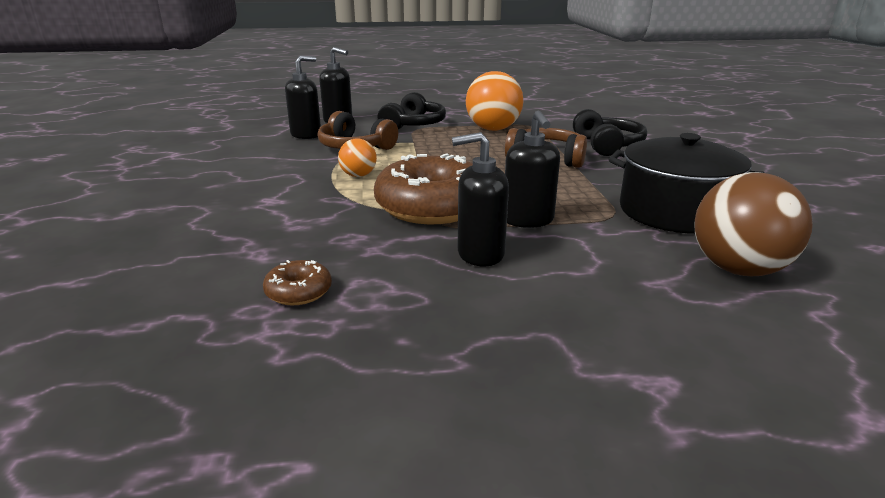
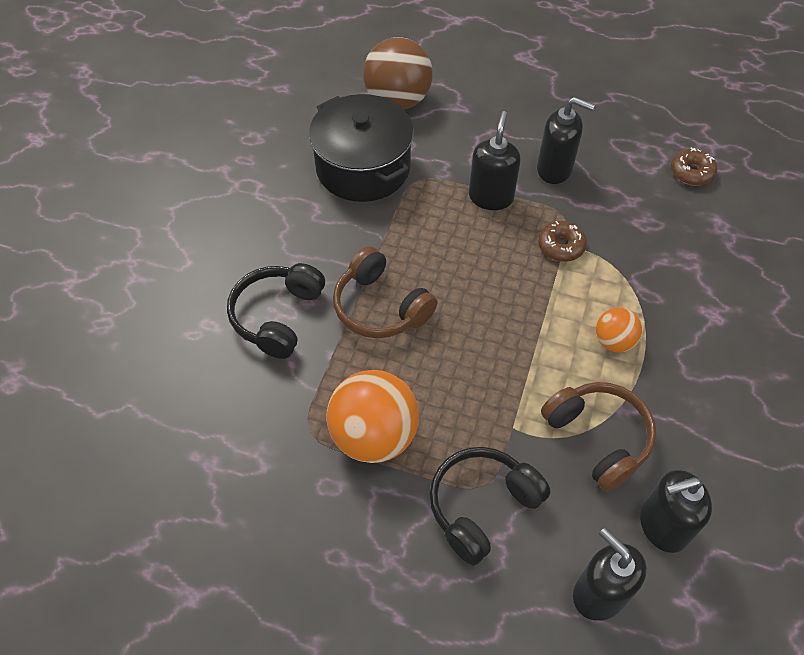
camera: 155 degrees left, 30 degrees up
brown donut [374,153,473,224] -> brown donut [538,221,587,262], size x0.44

